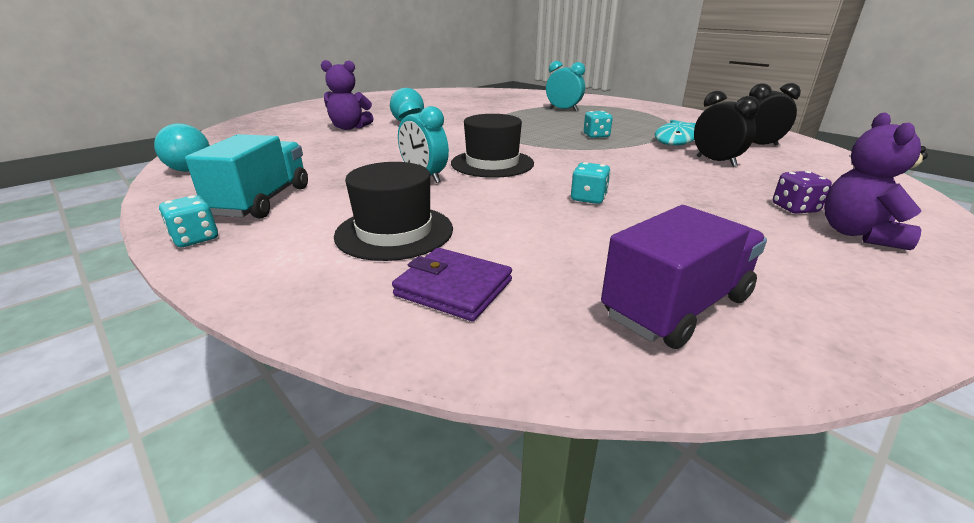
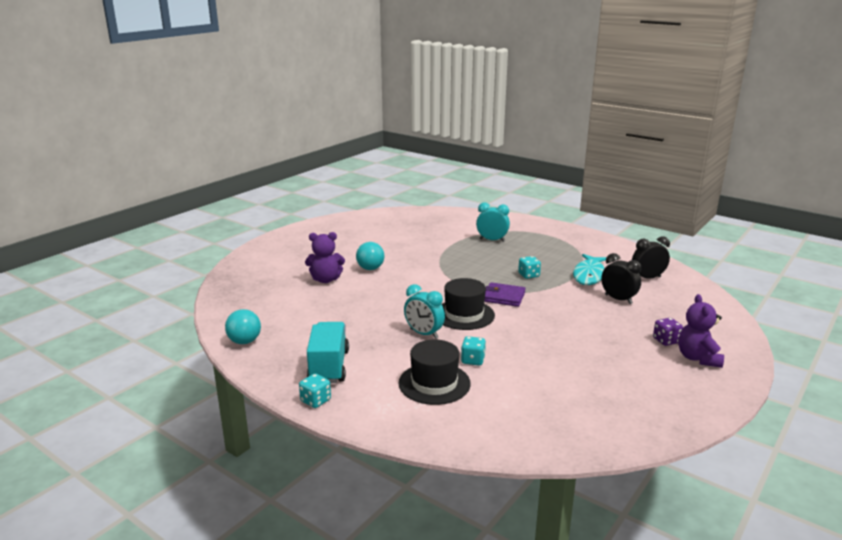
camera: 10 degrees left, 5 degrees down
purple wallet [392,248,512,321] -> purple wallet moved to [484,282,525,307]
turquoise dice [571,162,611,204] -> turquoise dice moved to [461,336,486,366]
purple truck [601,205,767,349] -> none

